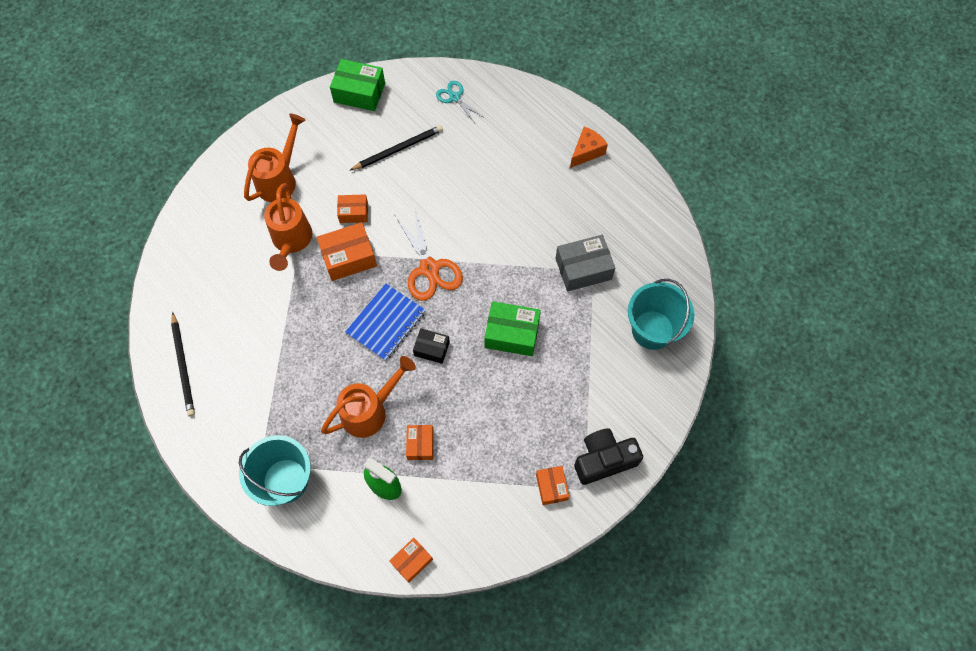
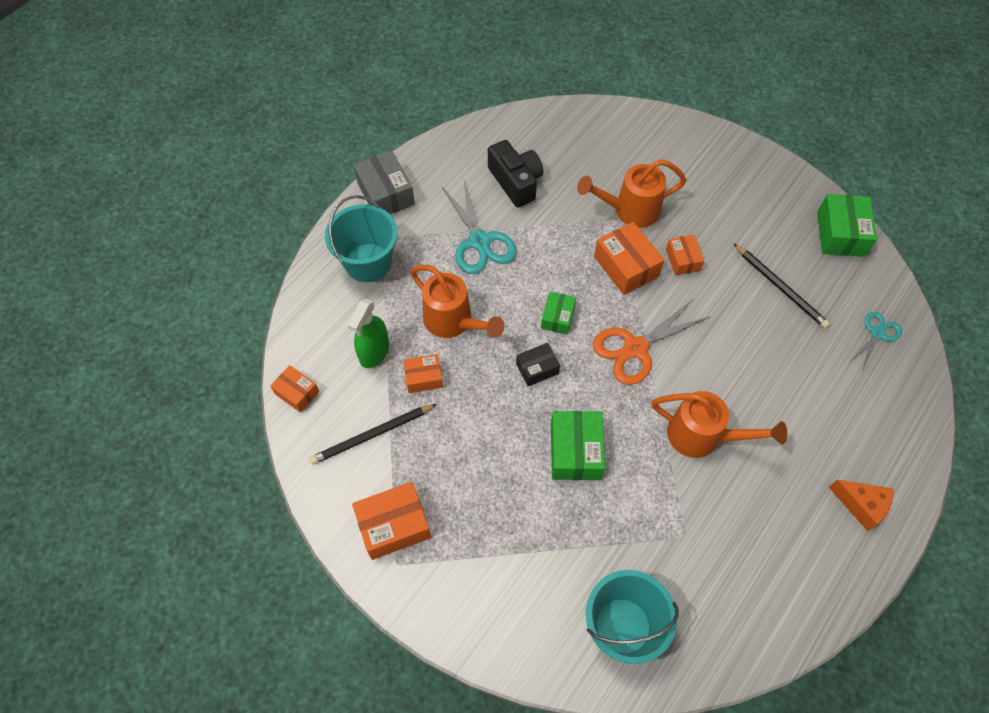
camera: 80 degrees right, 5 degrees down
black pencil [171,312,195,417] -> black pencil moved to [309,404,437,465]
orange watering can [244,113,305,202] -> orange watering can moved to [652,391,787,458]
blue notebook [345,283,426,361] -> green box [541,292,576,334]
black box [413,328,450,364] -> black box turned 60 degrees clockwise [516,343,560,386]
orange box [536,466,569,505] -> orange box [352,482,431,560], size x1.64
grey box [555,235,615,291] -> grey box moved to [354,151,415,214]
black camera [574,429,643,485] -> black camera moved to [488,140,543,207]
none -> turquoise scissors [441,181,517,274]

